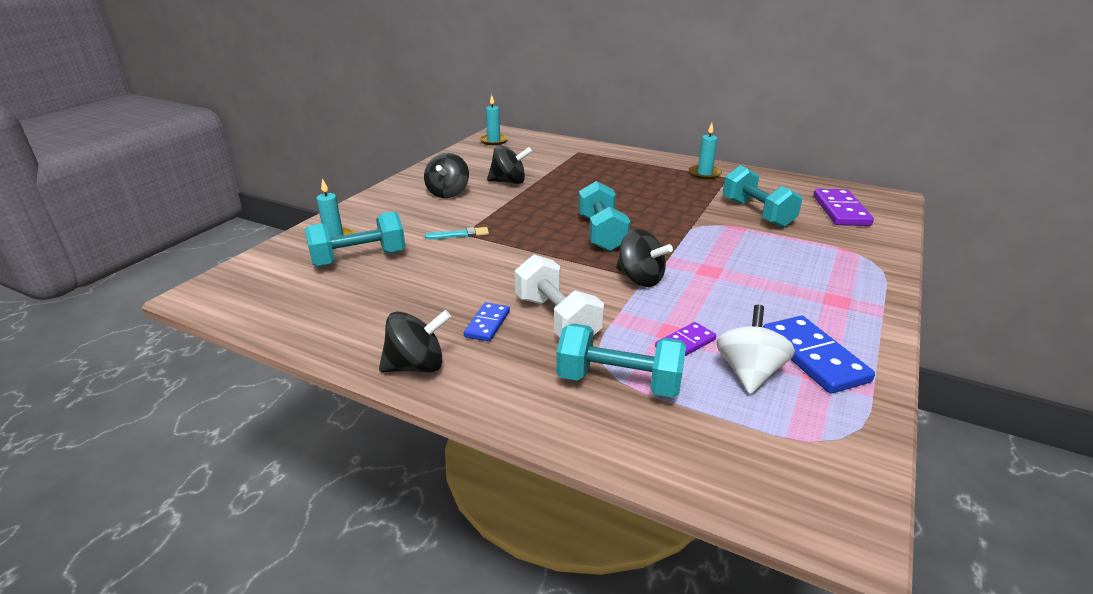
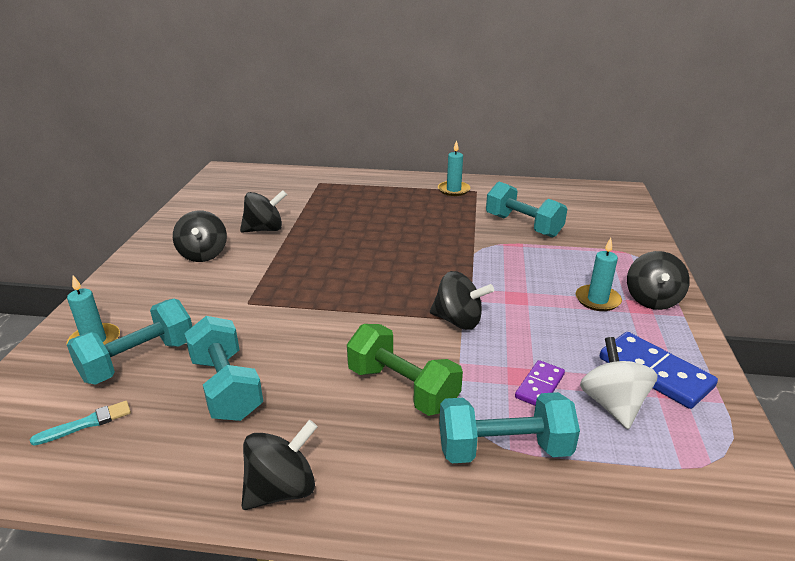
camera: 20 degrees left, 0 degrees up
turquoise brush [425,227,489,239] -> turquoise brush moved to [30,401,131,446]
blue domino [464,302,510,342] -> none
turquoise candle [479,95,508,145] -> turquoise candle moved to [576,238,622,311]
white dumbbell [514,254,604,338] -> green dumbbell [347,324,463,416]
turquoise dumbbell [578,181,630,252] -> turquoise dumbbell moved to [184,316,263,421]
purple domino [813,189,874,226] -> none
none -> black spinning top [627,251,690,310]

